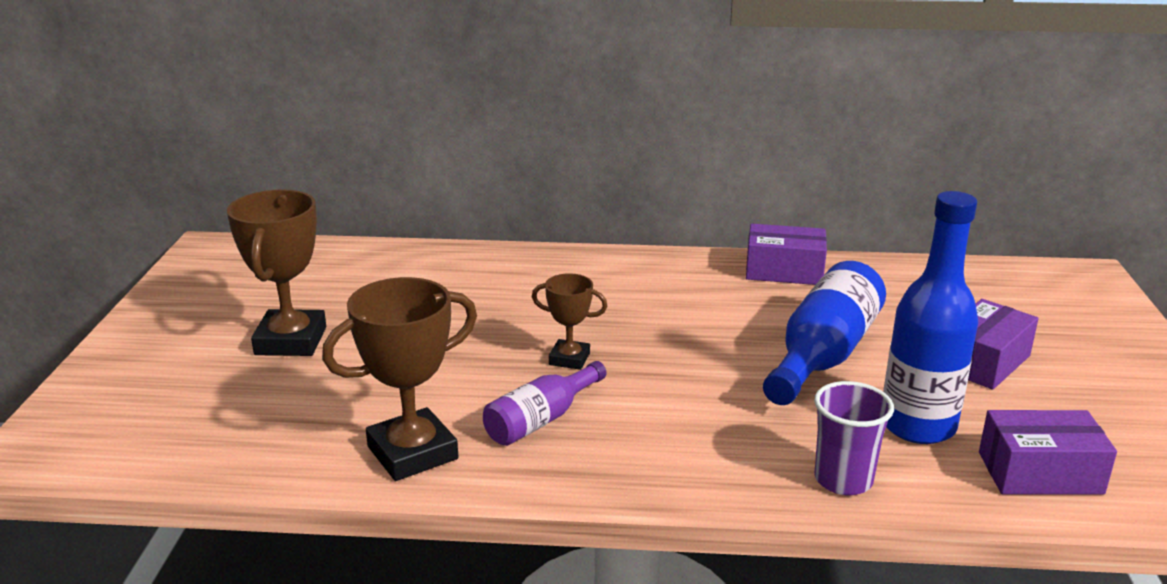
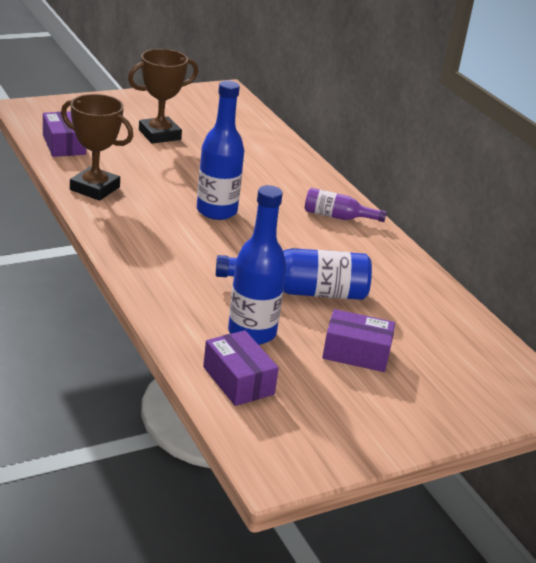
camera: 55 degrees right, 5 degrees up
purple bottle [483,361,606,446] -> purple bottle moved to [305,188,387,222]
brown trophy [532,273,607,370] -> blue bottle [197,81,244,220]
purple box [746,224,827,285] -> purple box moved to [43,111,86,157]
purple cup [814,381,894,495] -> none

